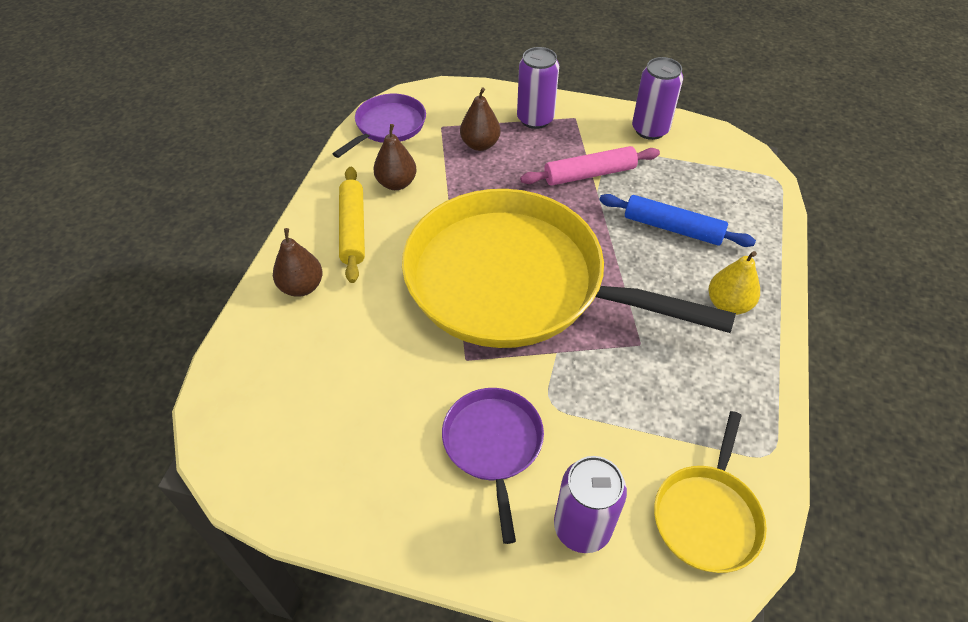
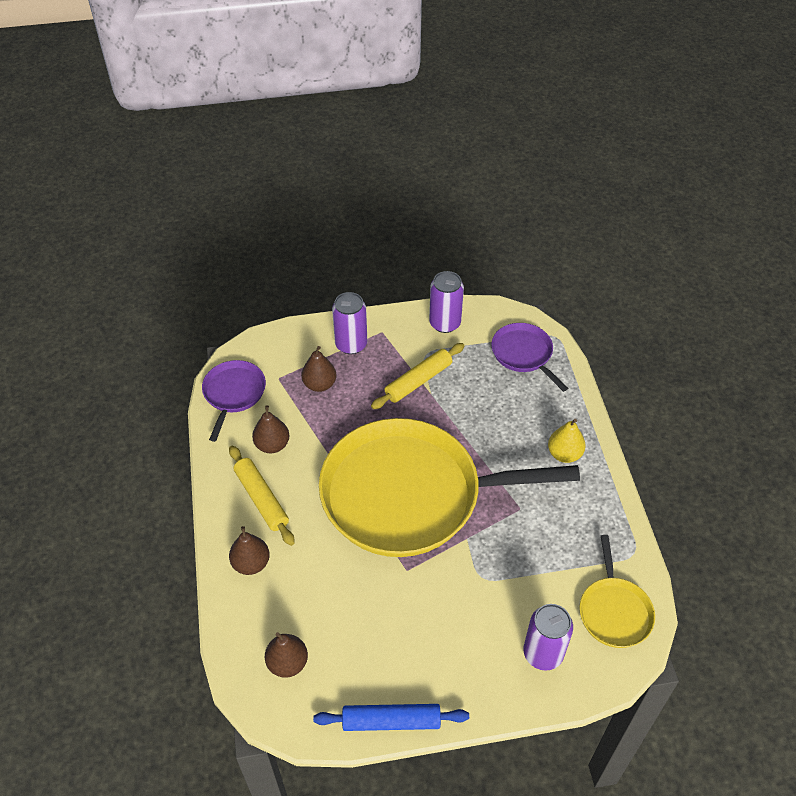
camera: 25 degrees left, 0 degrees up
purple pan [442,388,544,544] -> purple pan moved to [491,323,568,392]
pink rolling pin [520,146,660,186] -> yellow rolling pin [371,343,464,409]
blue rolling pin [599,194,756,247] -> blue rolling pin moved to [313,704,469,731]
none -> brown pear [265,632,308,678]

